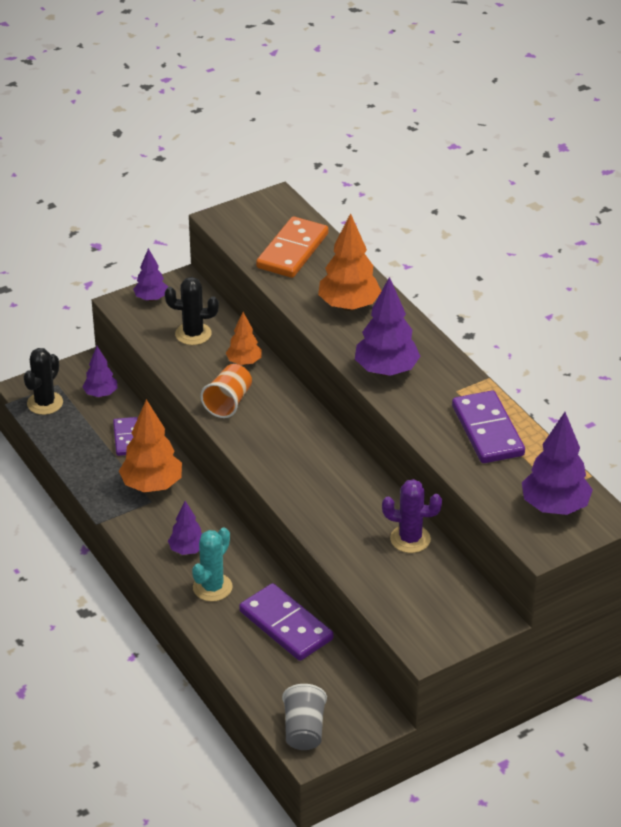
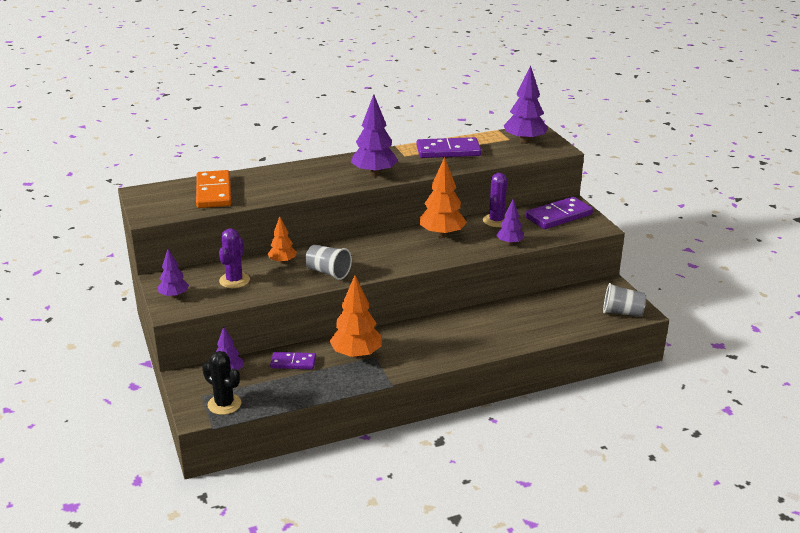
camera: 80 degrees left, 10 degrees down
black cactus [165,277,219,345] -> purple cactus [219,228,250,288]
purple tree [168,501,202,555] -> purple tree moved to [496,199,524,245]
turquoise cactus [192,527,233,602] -> none
orange cup [200,364,252,418] -> grey cup [305,245,352,280]
purple domino [239,583,333,661] -> purple domino moved to [525,197,593,229]
orange domino [256,216,328,278] -> orange domino turned 45 degrees clockwise [196,170,231,208]
orange tree [318,213,381,311] -> orange tree moved to [419,157,467,238]

